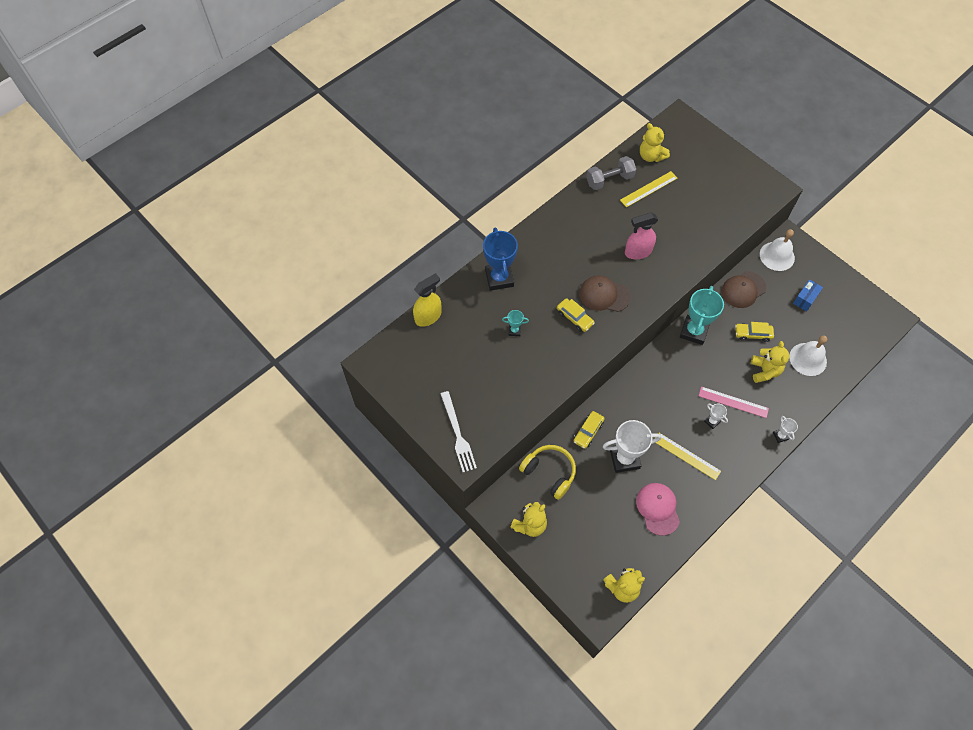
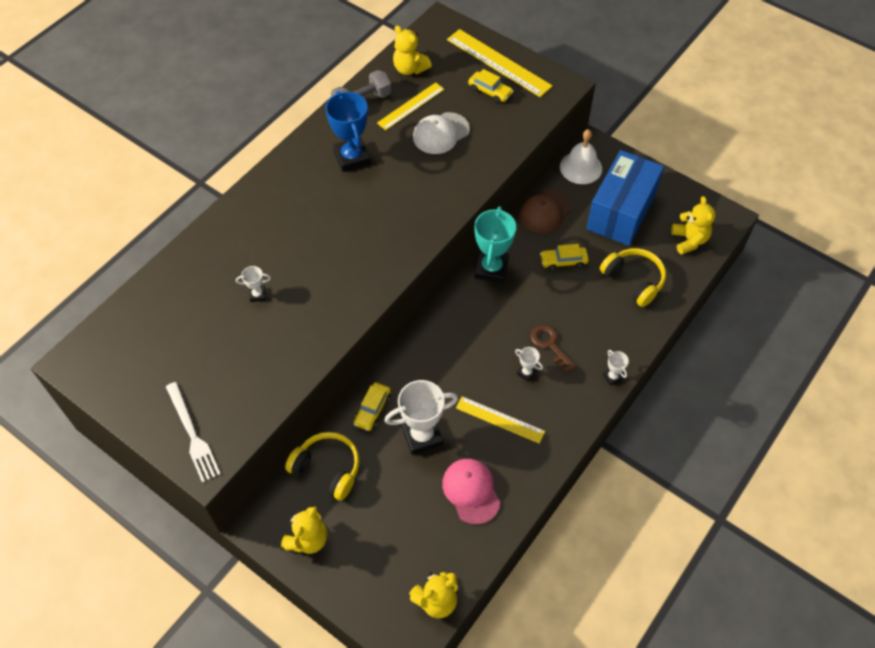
camera: 10 degrees left, 5 degrees down
yellow spray bottle [413,273,442,327] -> none
blue trophy [483,228,518,291] -> blue trophy moved to [325,91,371,172]
turquoise trophy [502,310,529,336] -> white trophy [236,266,271,302]
yellow car [557,298,595,332] -> yellow car moved to [468,69,513,103]
brown cap [579,275,631,312] -> none
pink spray bottle [625,213,658,259] -> none
pink ruler [699,386,769,418] -> brown key [530,325,576,373]
yellow teddy bear [751,341,789,383] -> yellow teddy bear moved to [671,196,716,255]
white bell [789,335,827,376] -> yellow headphones [600,248,666,307]
blue box [793,279,823,312] -> blue box [586,150,664,246], size x2.44
none -> white cap [413,112,470,154]
none -> yellow ruler [447,29,553,97]

